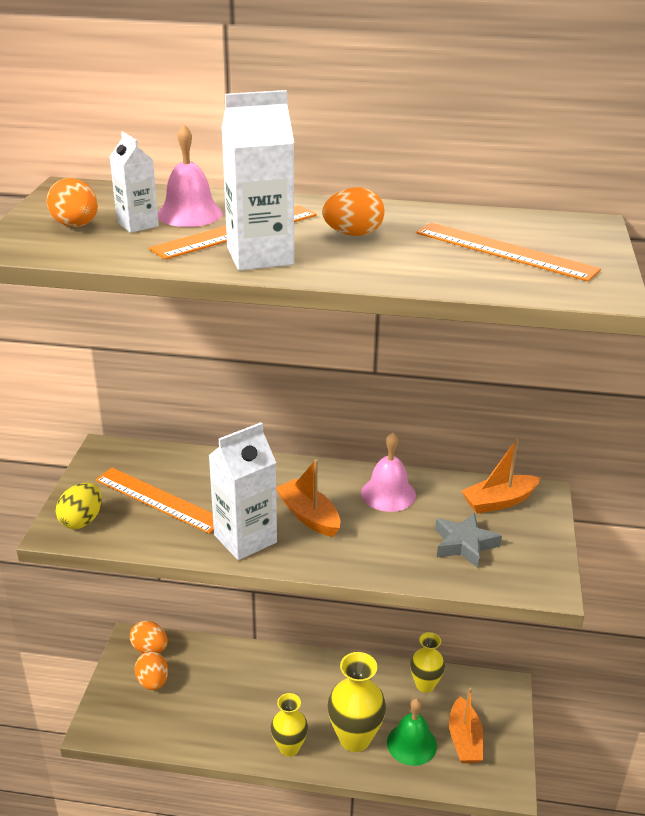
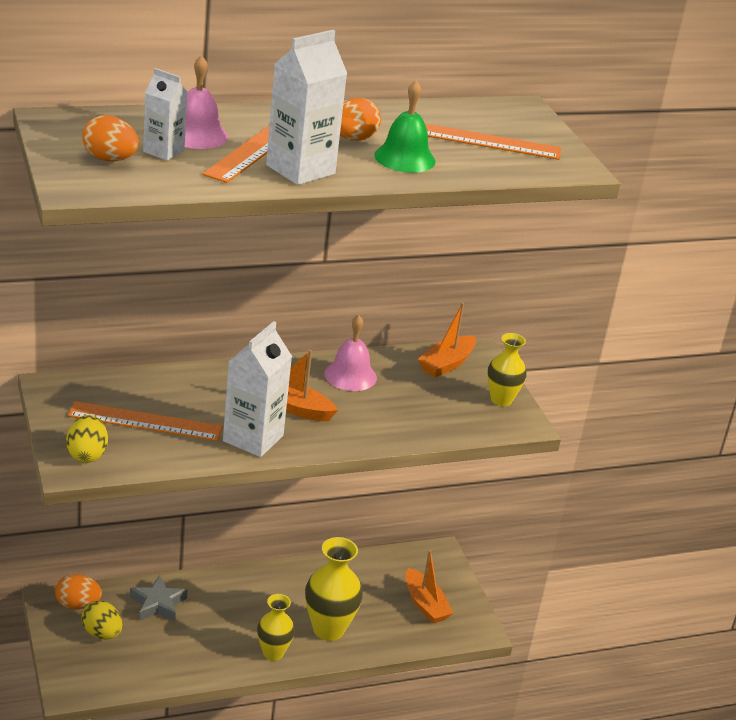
camera: 30 degrees left, 0 degrees up
orange egg [135,651,168,690] -> yellow egg [81,601,122,639]
green bell [387,698,437,766] -> green bell moved to [374,80,436,173]
yellow vase [410,632,445,693] -> yellow vase moved to [487,333,527,406]
grey star [435,513,502,568] -> grey star moved to [130,575,187,622]

